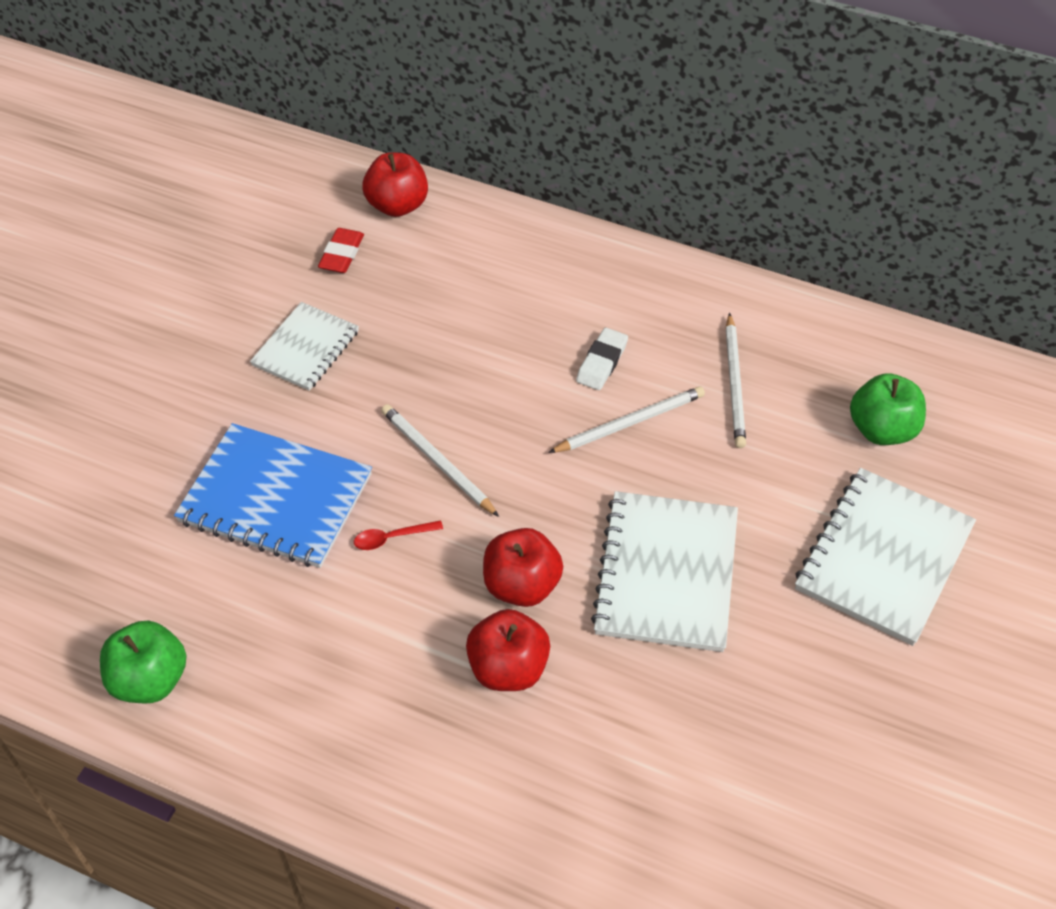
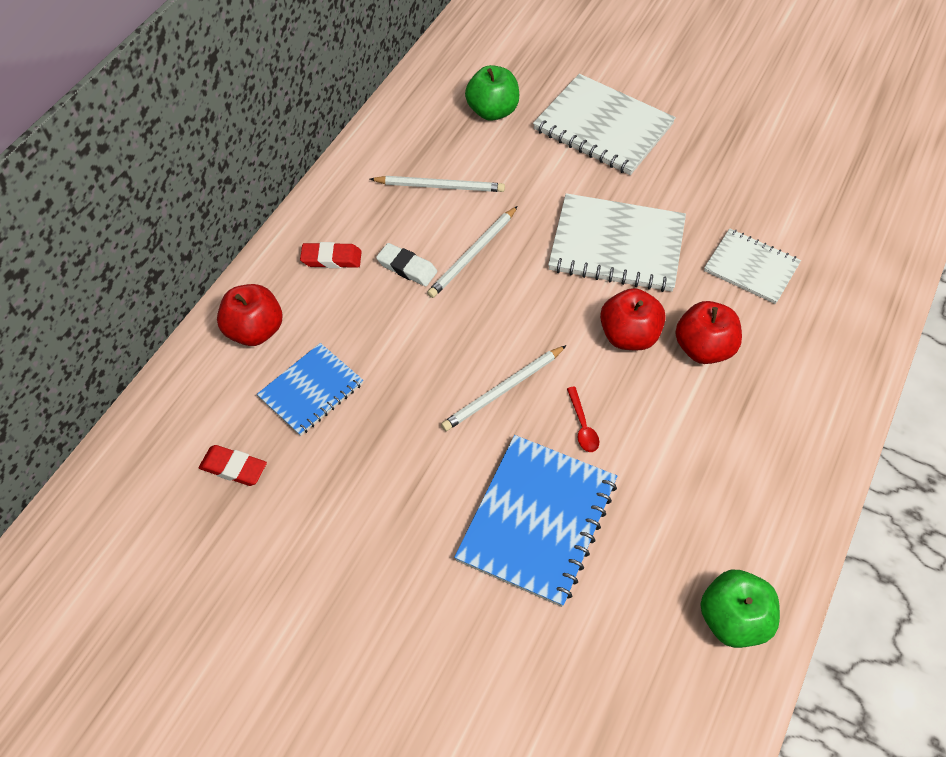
camera: 85 degrees left, 5 degrees up
white notebook [250,302,359,391] -> white notebook moved to [704,228,801,304]
red apple [362,153,428,217] -> red apple moved to [217,284,282,346]
white pencil [548,386,705,453] -> white pencil turned 120 degrees counterclockwise [427,206,518,298]
none -> blue notebook [257,343,363,436]
none -> red eraser [300,242,362,268]

